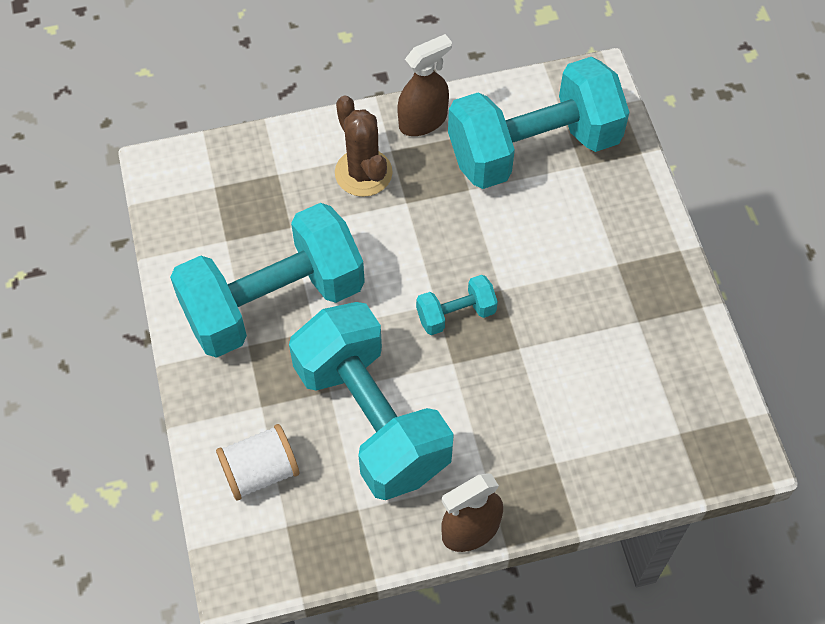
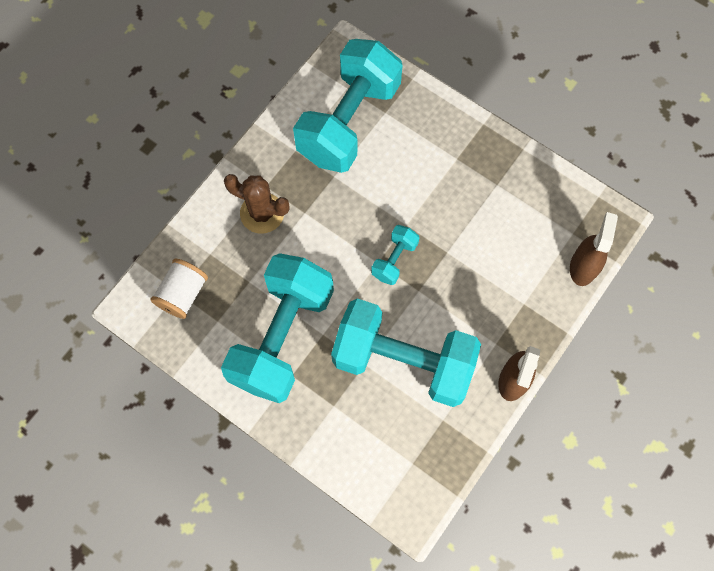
camera: 40 degrees left, 10 degrees up
white spool [216,424,299,501] -> white spool moved to [150,258,208,319]
brown spray bottle [397,34,452,136] -> brown spray bottle moved to [570,212,618,286]

